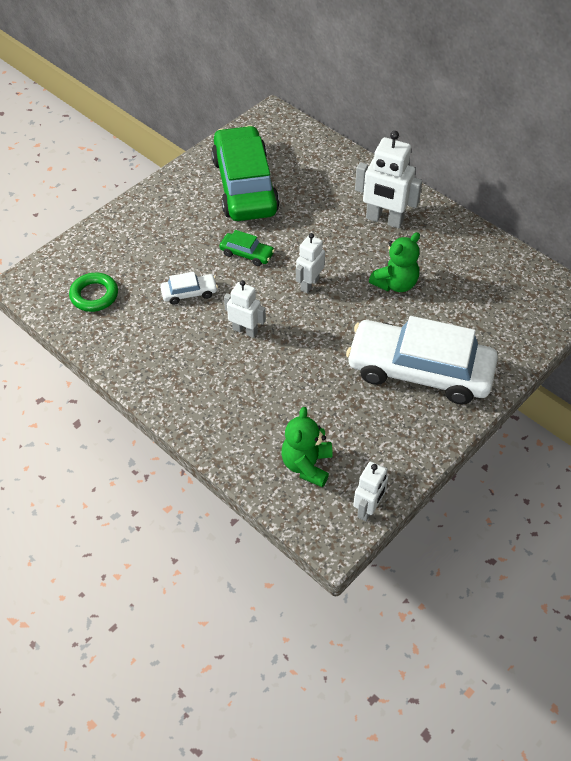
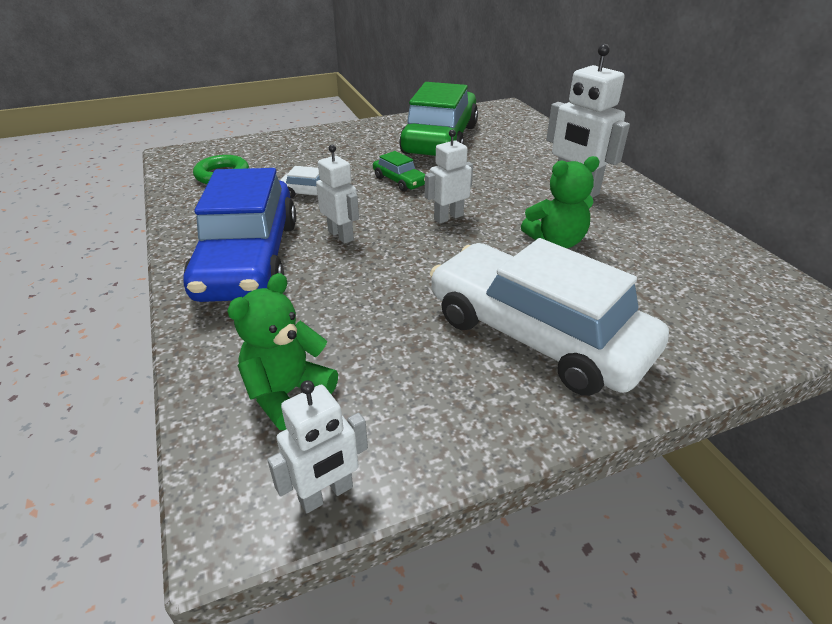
camera: 25 degrees right, 15 degrees down
none -> blue car [183,168,296,302]

